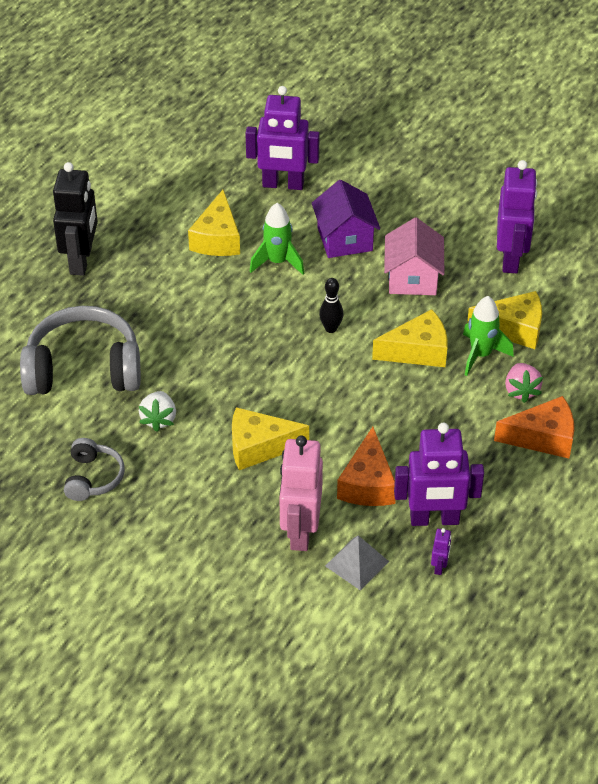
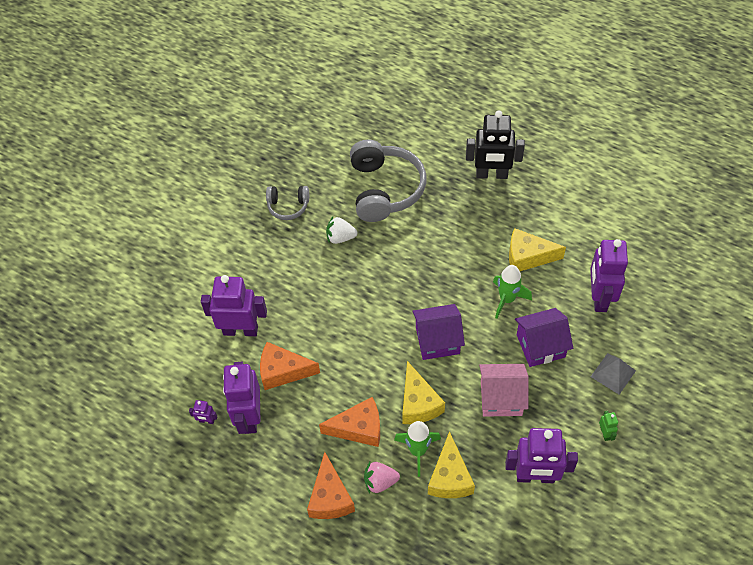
camera: 90 degrees right, 10 degrees up
yellow cheese [232,407,309,470] -> none
pink robot [280,435,323,551] -> purple robot [201,275,267,336]
black bowling pin [319,278,344,333] -> purple house [413,304,465,360]
grey pyramid [325,535,389,591] -> grey pyramid moved to [591,353,636,395]
none -> orange cheese [319,397,380,447]
none -> green robot [599,411,618,441]

